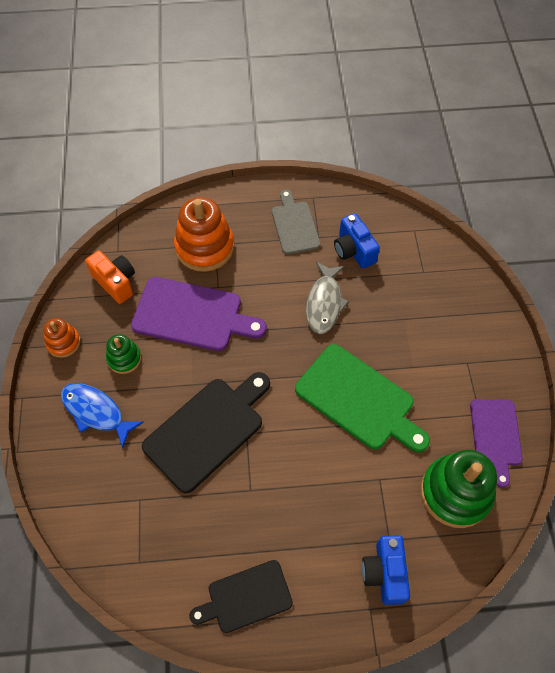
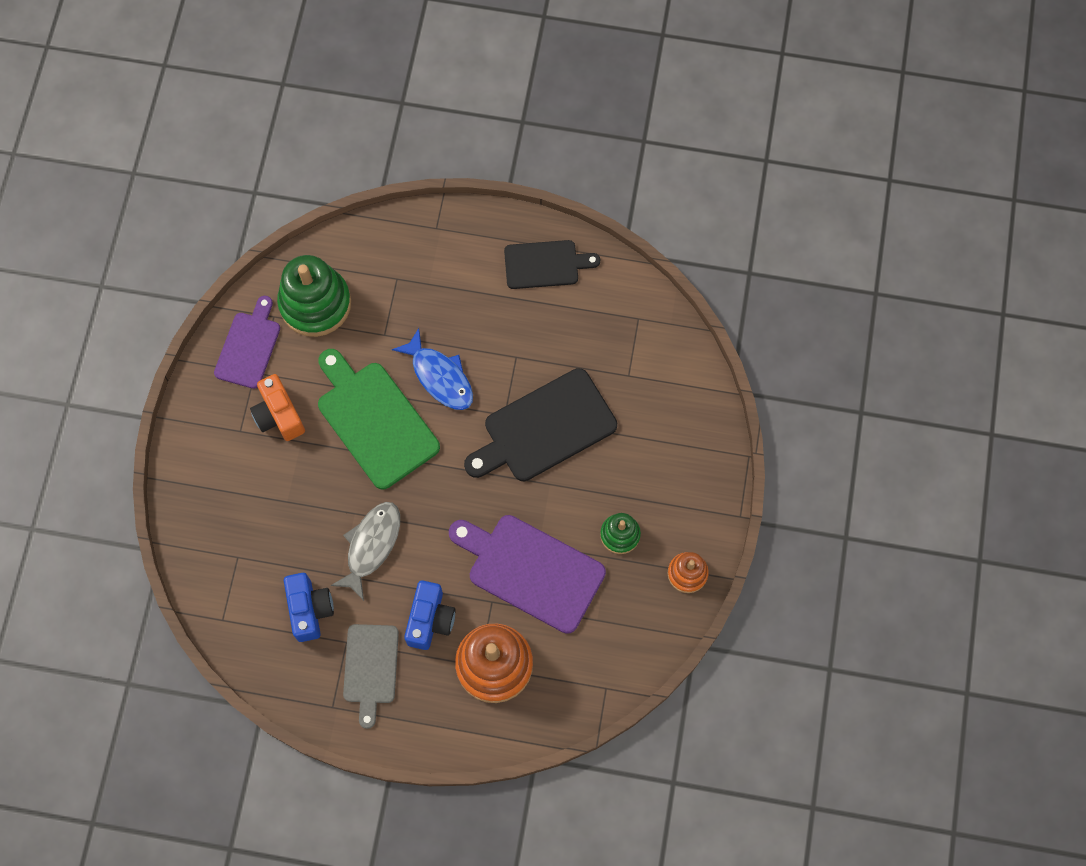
camera: 165 degrees left, 10 degrees up
blue fish [61,383,144,448] -> blue fish moved to [392,328,473,410]
orange camera [85,251,135,304] -> orange camera moved to [250,374,305,441]
blue camera [362,535,410,605] -> blue camera moved to [404,580,456,650]

